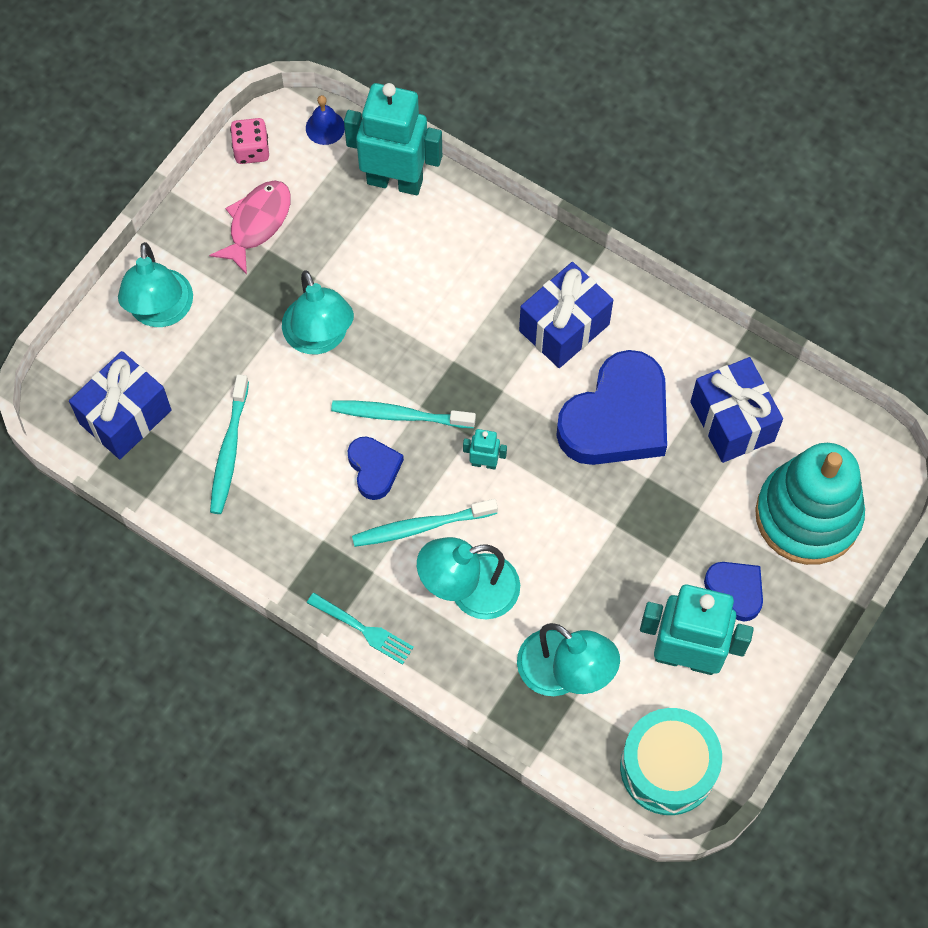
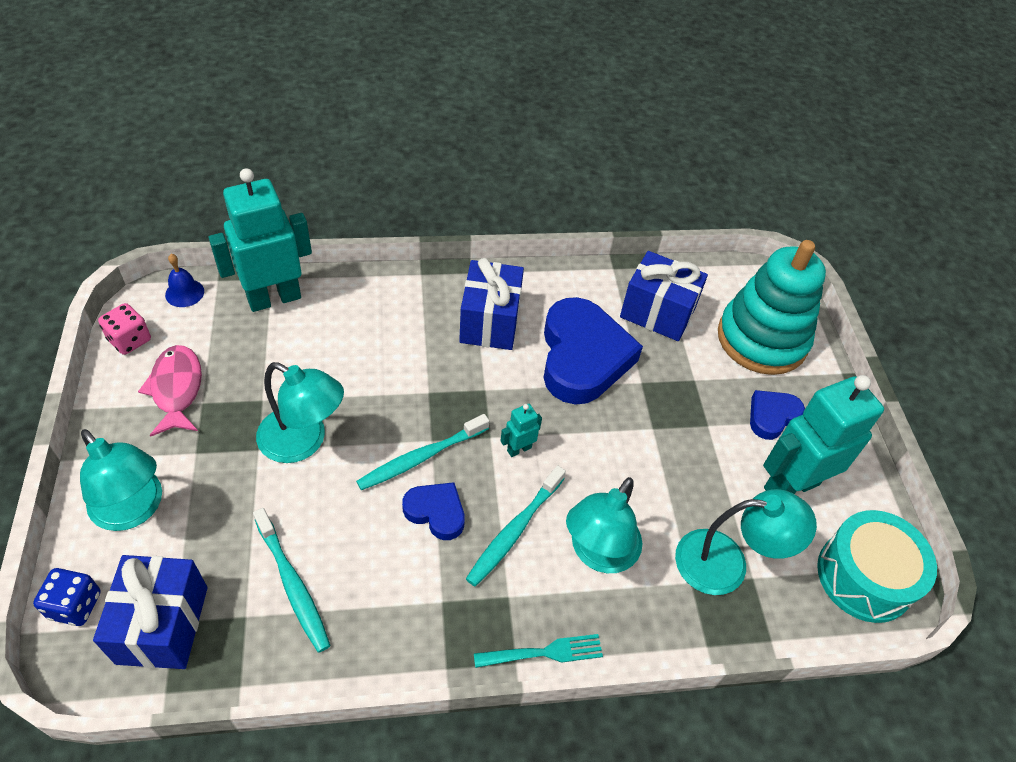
camera: 45 degrees left, 15 degrees down
blue heart [704,562,763,621] -> blue heart turned 45 degrees counterclockwise [750,390,805,440]
none -> blue dice [33,568,101,626]

